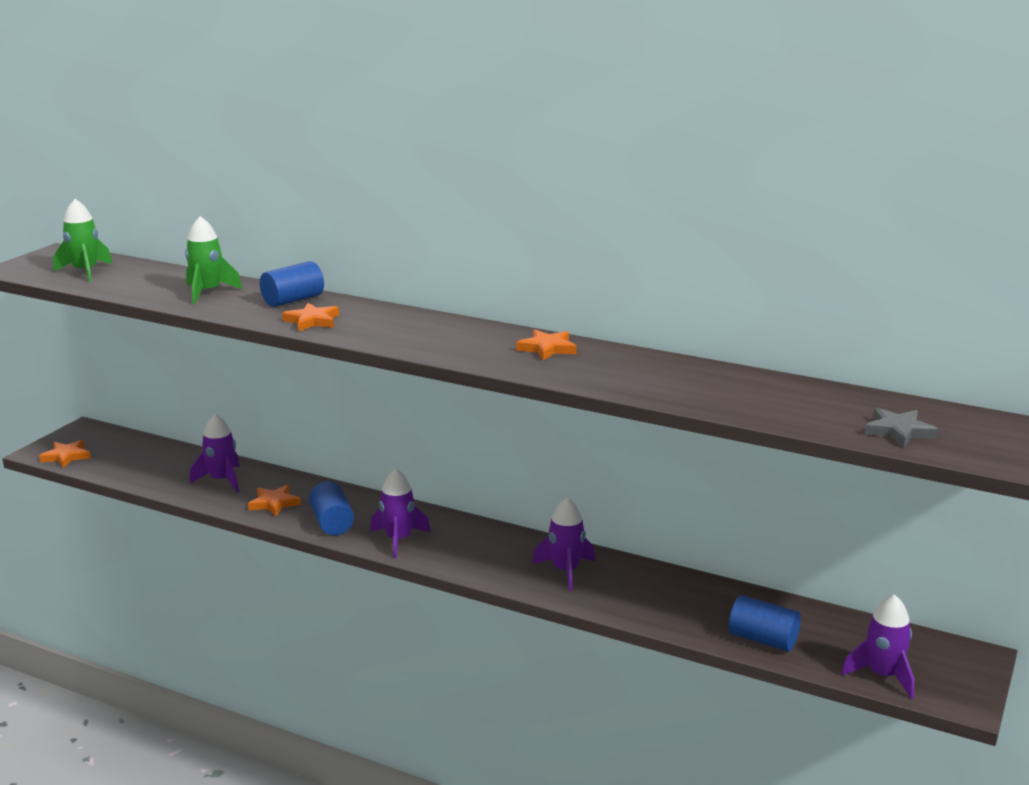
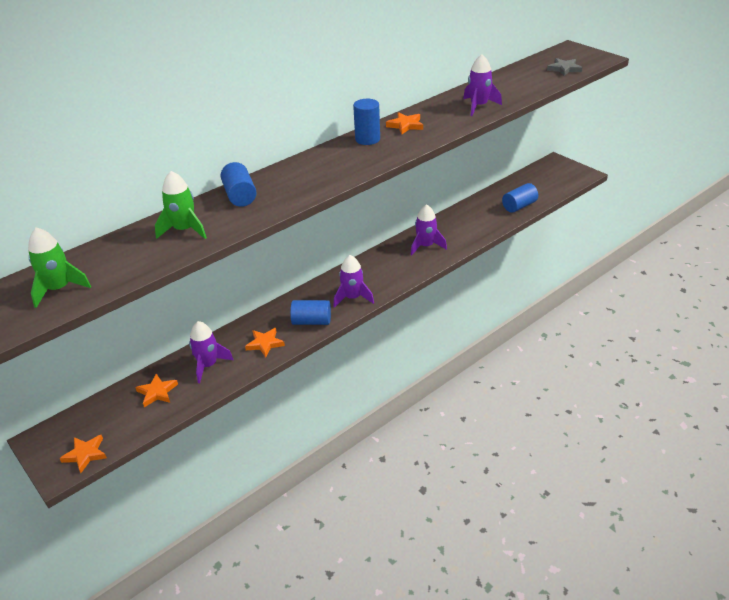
camera: 65 degrees left, 15 degrees up
orange star [282,303,339,331] -> orange star moved to [135,374,178,407]
purple rocket [841,594,914,699] -> purple rocket moved to [463,54,502,116]
none -> blue cylinder [353,99,380,145]

